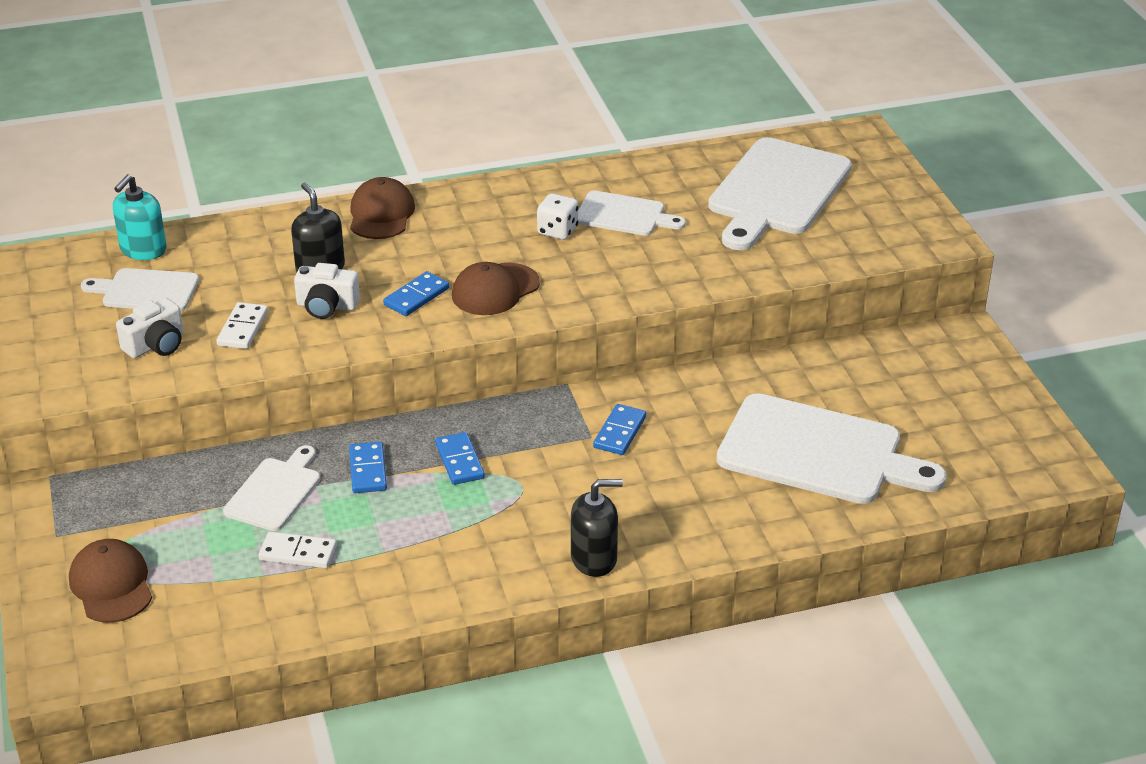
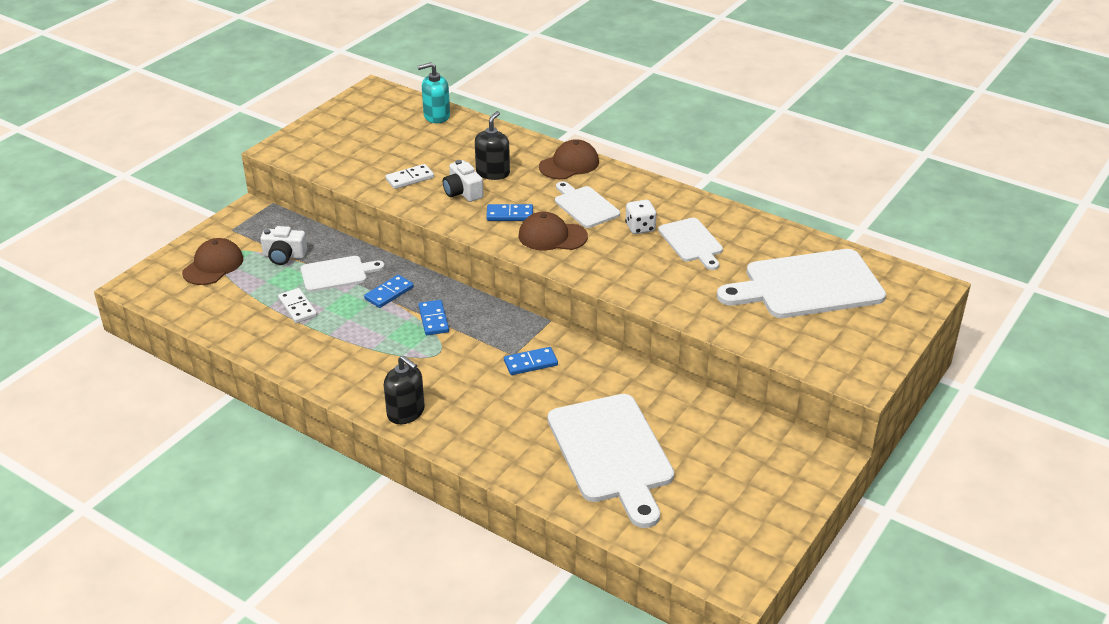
camera: 50 degrees right, 0 degrees up
white cutting board [81,268,199,311] -> white cutting board moved to [555,181,620,228]
white camera [116,298,184,358] -> white camera moved to [260,226,307,265]
blue domino [435,432,485,485] -> blue domino turned 45 degrees counterclockwise [419,300,449,335]

